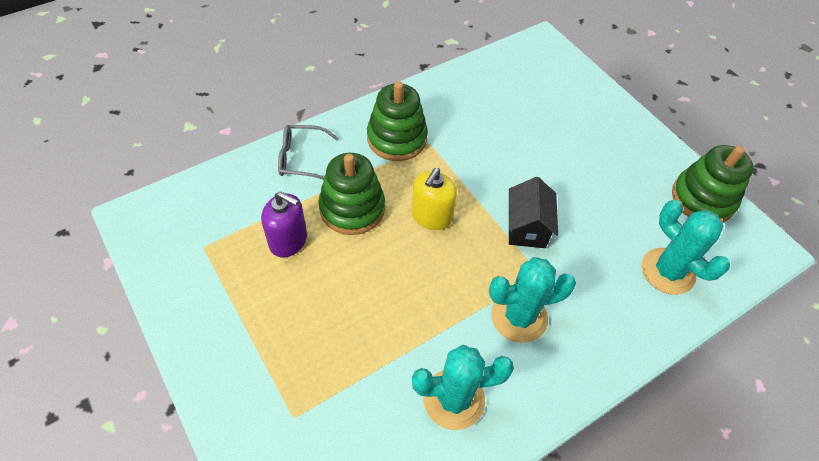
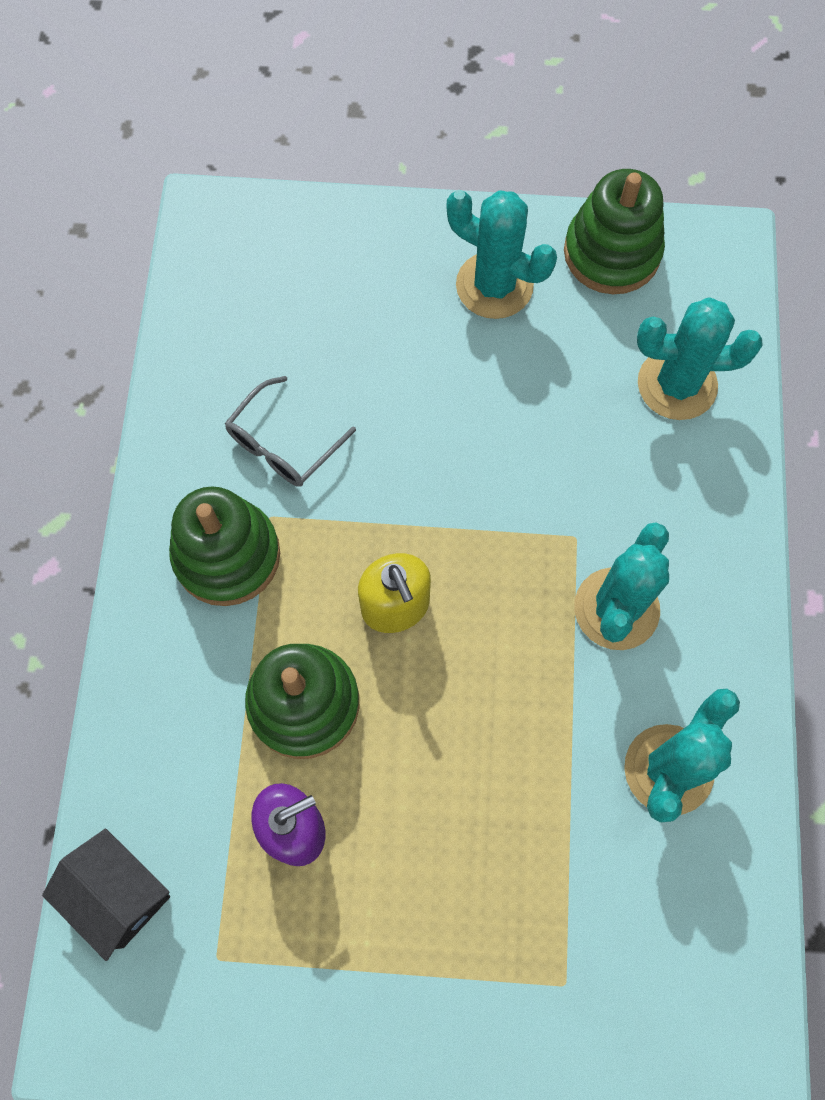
camera: 50 degrees left, 15 degrees up
grey glasses [278,125,339,180] -> grey glasses moved to [225,376,356,487]
black house [509,177,558,248] -> black house moved to [42,829,170,961]
none -> turquoise cactus [446,190,557,319]

